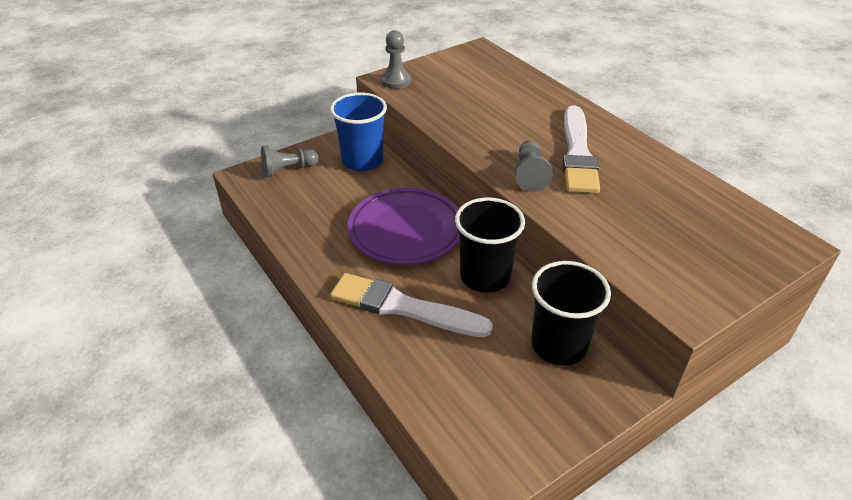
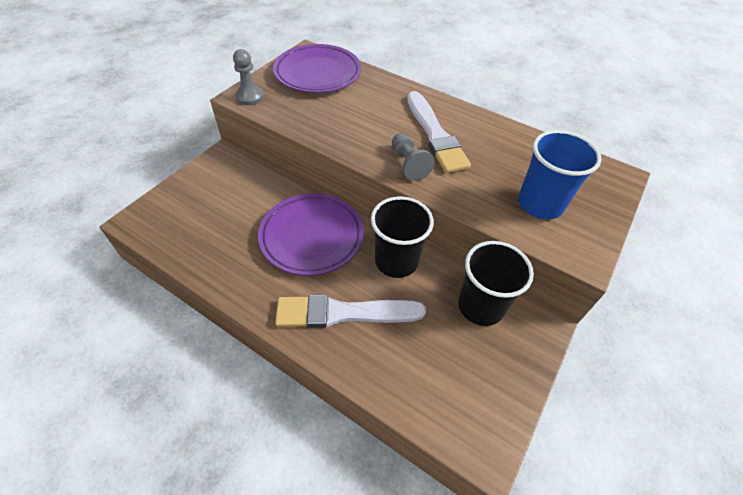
camera: 25 degrees left, 10 degrees up
grey pawn [261,146,319,177] -> none
blue cup [330,93,387,171] -> blue cup moved to [518,130,602,220]
none -> purple plate [273,44,361,93]

